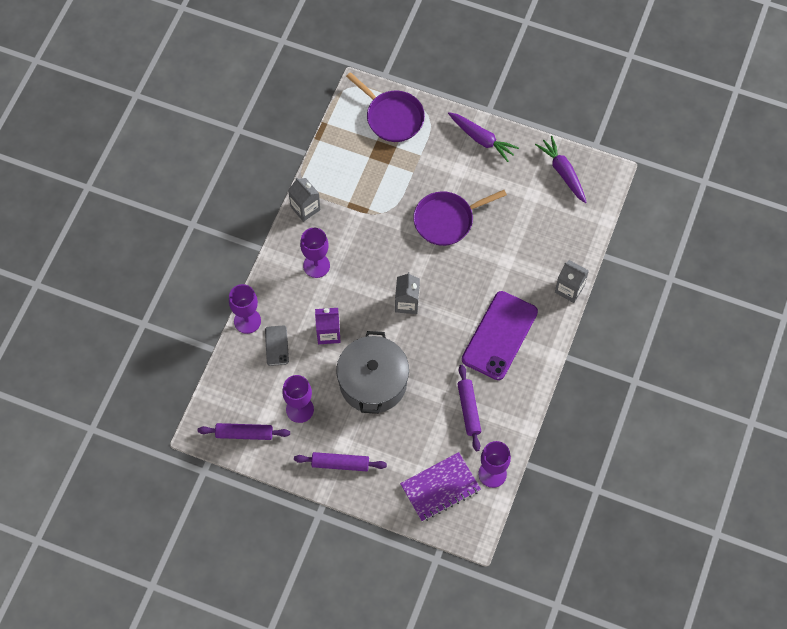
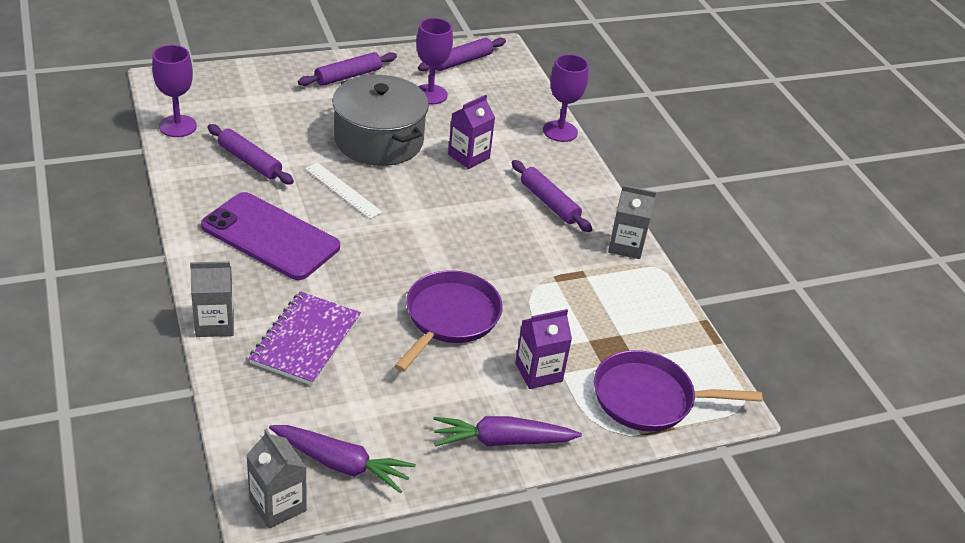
camera: 135 degrees right, 25 degrees down
grey phone [265,325,289,366] -> none
purple goblet [300,228,330,278] -> purple rolling pin [512,160,592,232]
grey carton [395,272,420,314] -> grey carton moved to [247,429,307,529]
purple notebook [400,452,481,522] -> purple notebook moved to [249,291,361,386]
purple phone [462,291,538,380] -> purple phone turned 45 degrees counterclockwise [201,192,340,280]
none -> white ruler [305,162,383,219]
none -> purple carton [515,309,572,389]

